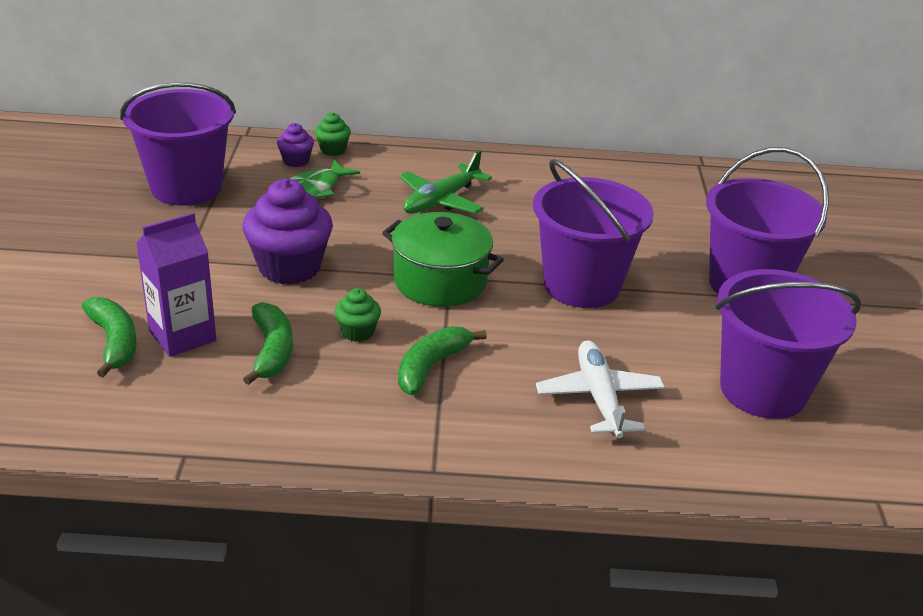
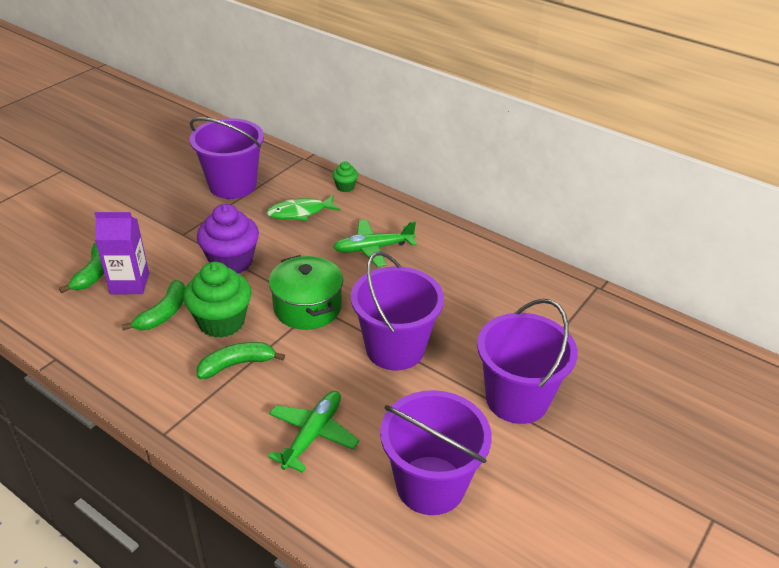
camera: 35 degrees right, 5 degrees up
purple cupcake [277,123,314,167] -> none
green cupcake [335,288,381,342] -> green cupcake [183,262,252,338], size x2.05
white plane [536,340,665,438] -> green plane [268,391,359,473]

